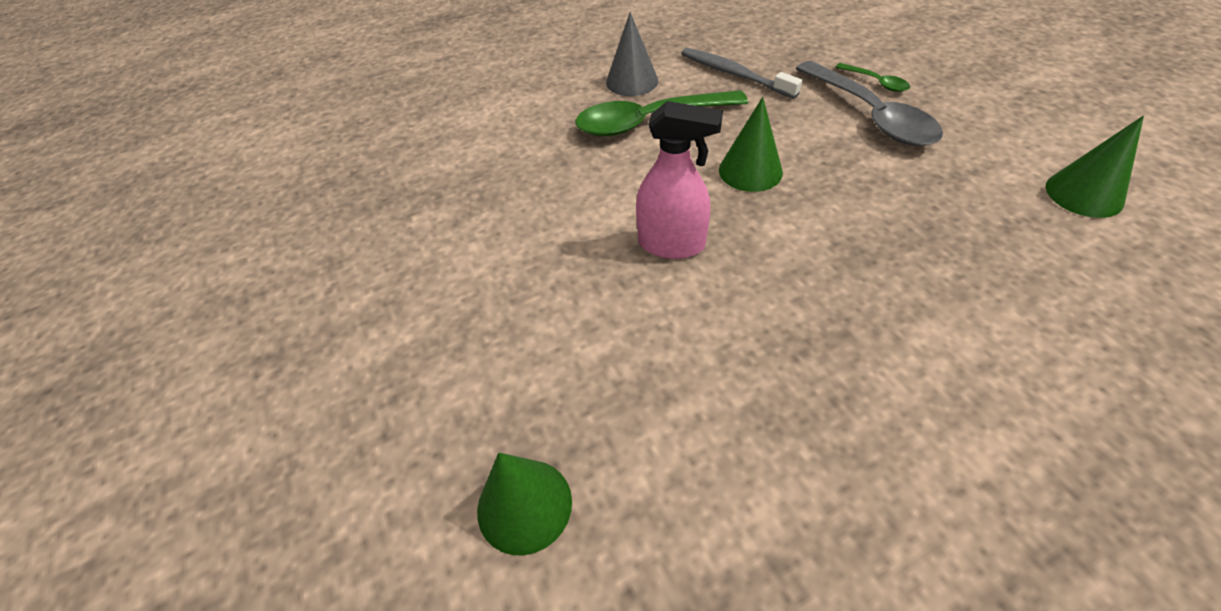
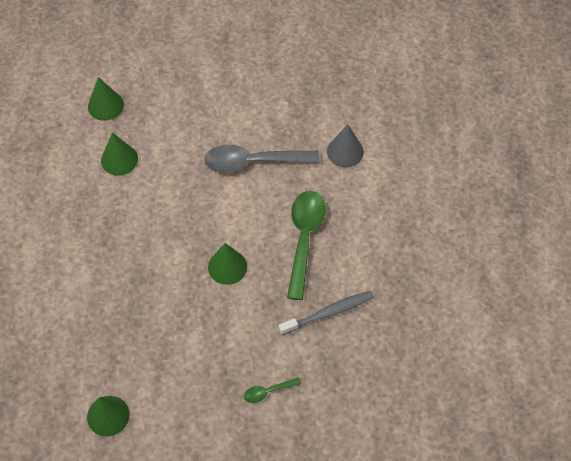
camera: 110 degrees right, 10 degrees up
grey cone [606,12,658,96] -> grey cone moved to [327,125,364,167]
pink spray bottle [636,101,723,259] -> none
grey spoon [796,61,943,146] -> grey spoon moved to [204,145,320,173]
none -> green cone [101,133,138,176]

